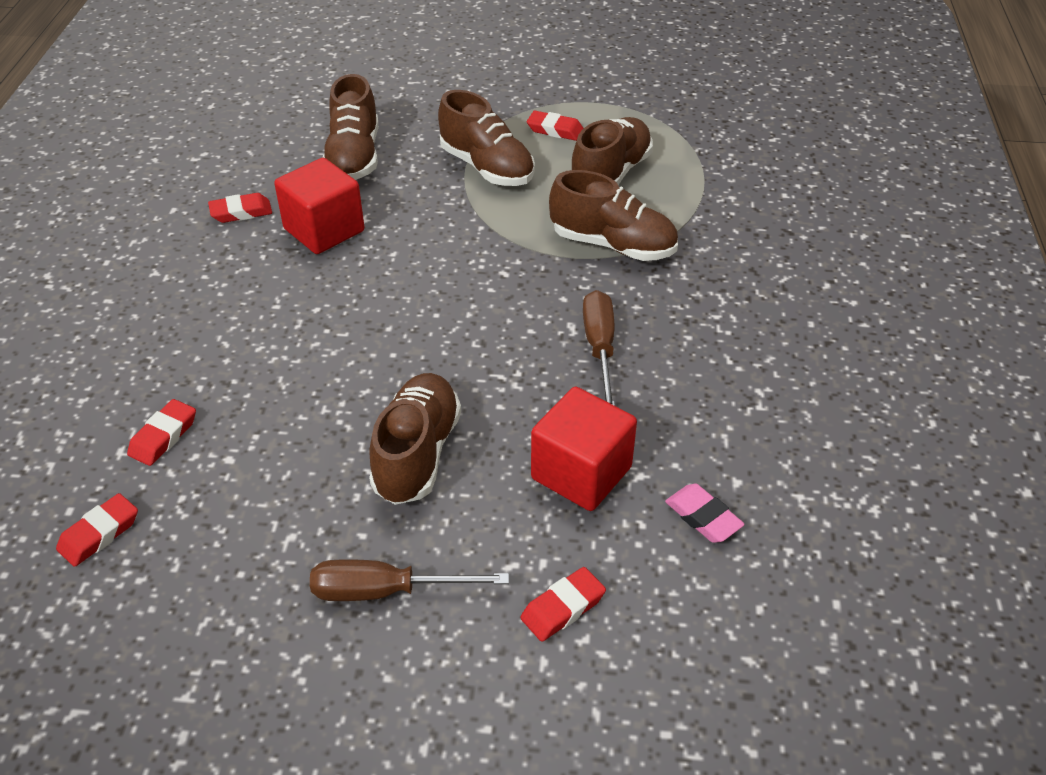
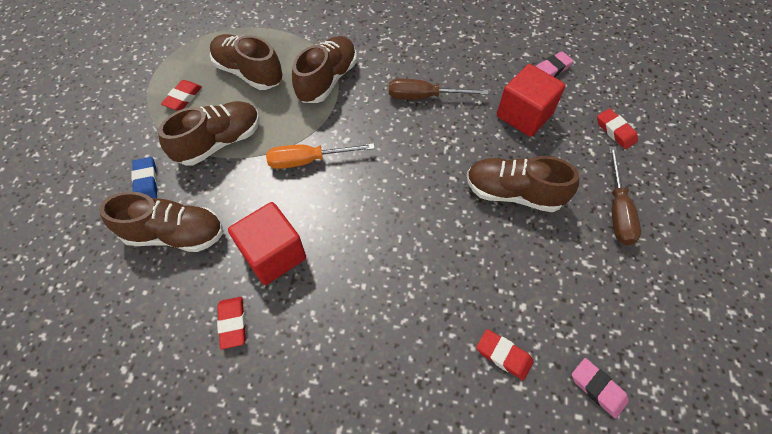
camera: 85 degrees left, 15 degrees up
red eraser [56,493,138,567] -> pink eraser [572,358,629,419]
none -> blue eraser [131,157,158,198]
none -> orange screwdriver [266,143,375,169]

